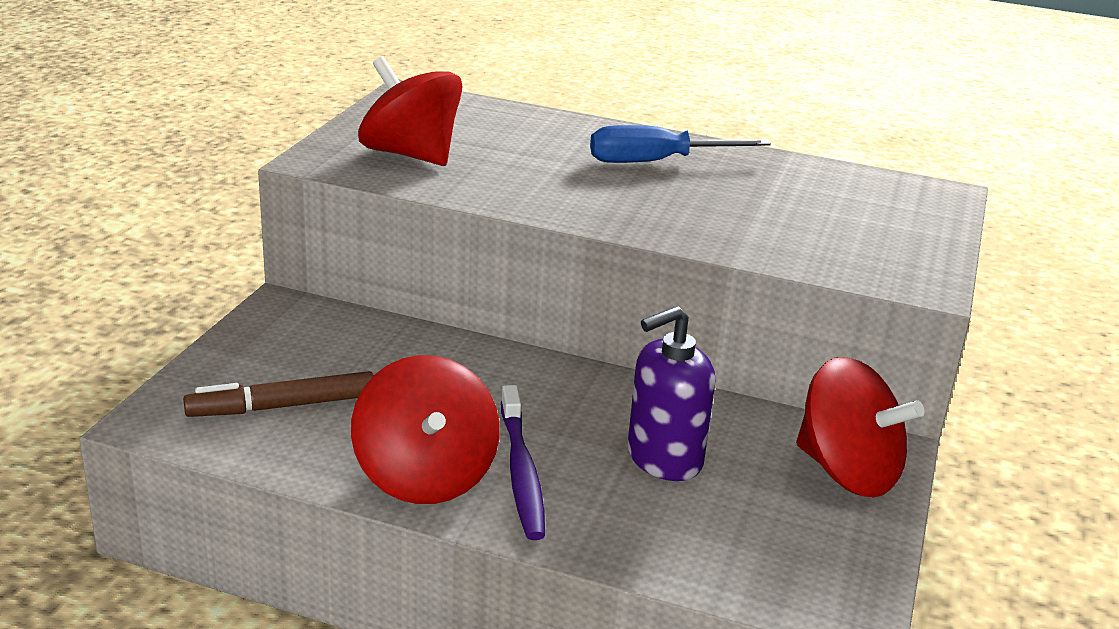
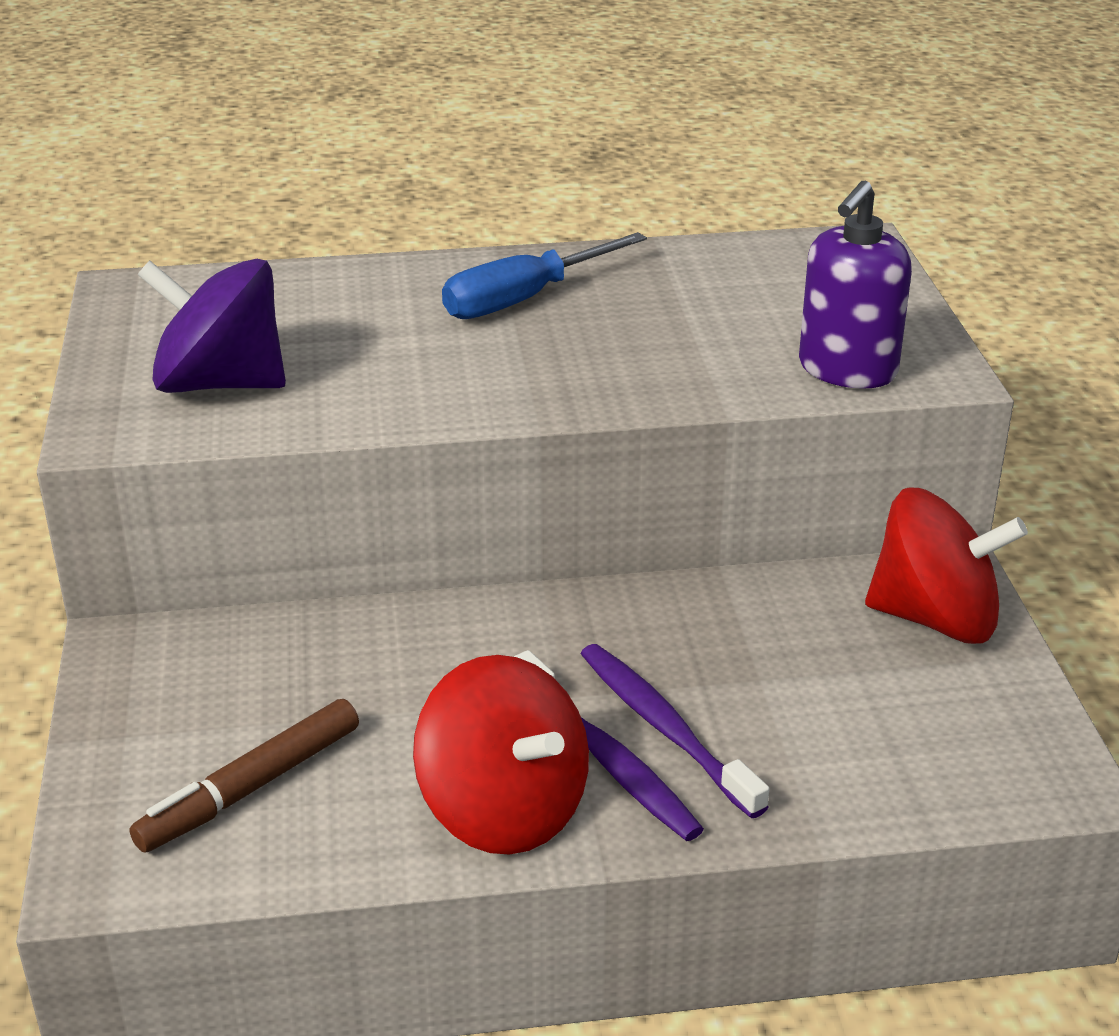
camera: 25 degrees left, 5 degrees up
red spinning top [358,57,462,166] -> purple spinning top [137,259,286,393]
purple soap dispenser [628,306,715,481] -> purple soap dispenser moved to [799,181,912,389]
none -> purple toothbrush [581,644,770,818]

